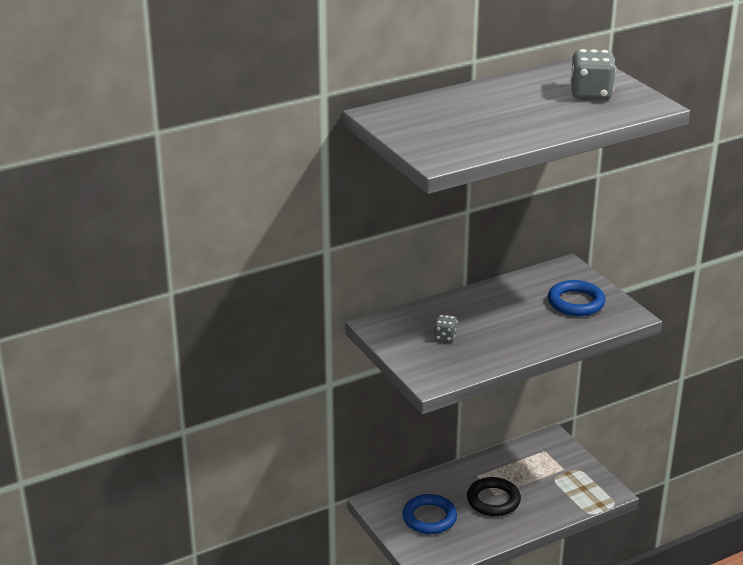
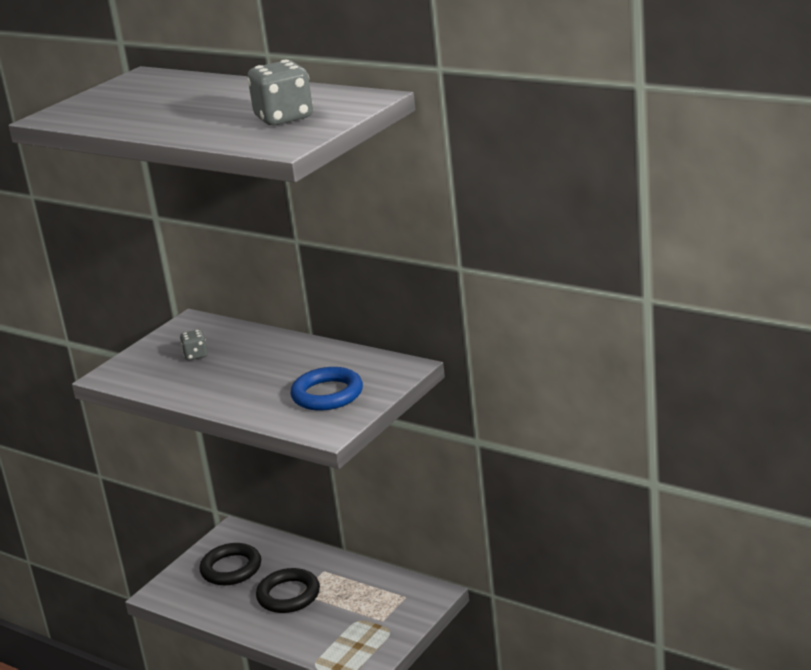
camera: 65 degrees right, 5 degrees down
blue ring [402,494,457,534] -> black ring [200,543,261,585]

